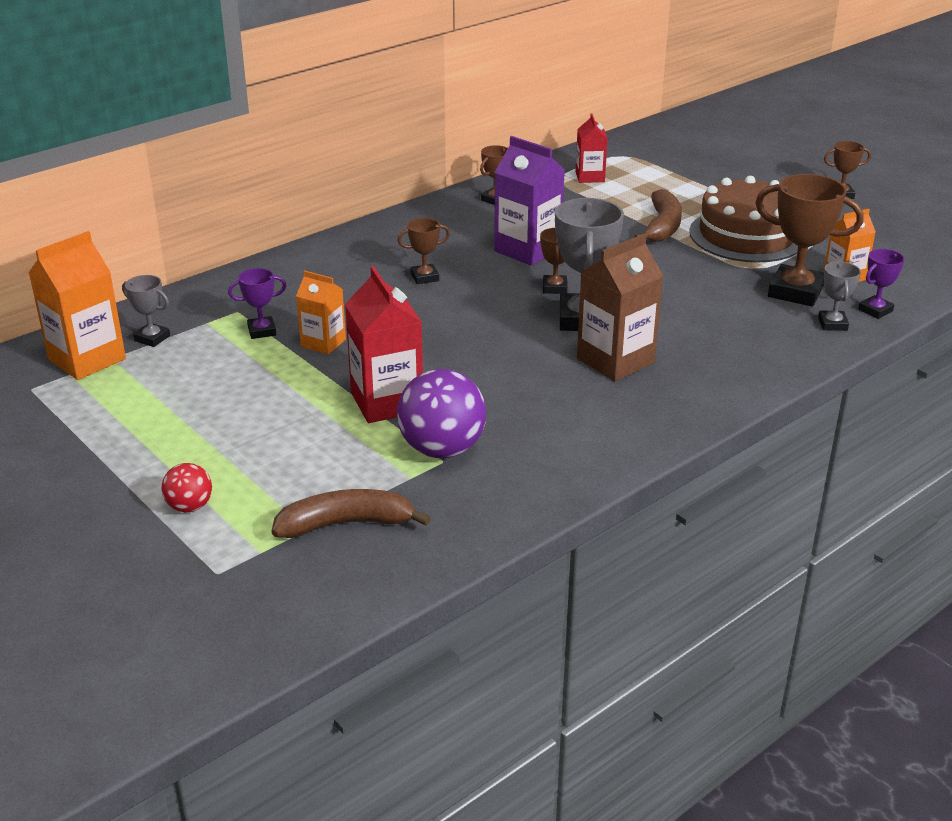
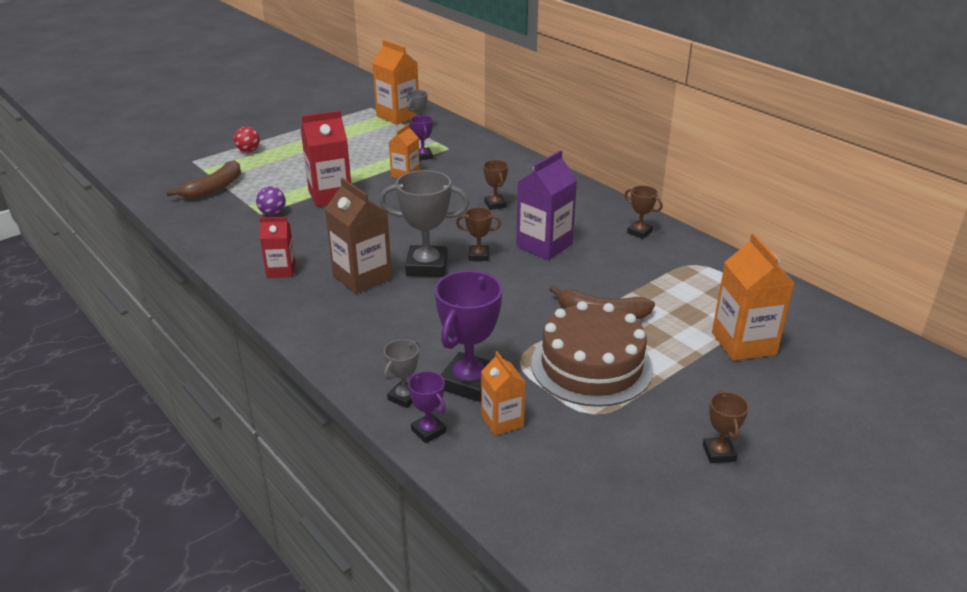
camera: 90 degrees right, 0 degrees up
brown banana [271,489,431,538] -> brown banana turned 45 degrees clockwise [166,160,241,199]
purple ball [397,369,486,458] -> purple ball [256,186,286,215], size x0.53
red carton [576,113,608,183] -> red carton moved to [259,217,295,278]
brown trophy [755,174,864,306] -> purple trophy [435,271,502,402]
grey trophy [818,262,861,331] -> grey trophy turned 60 degrees counterclockwise [384,339,419,408]
none -> orange carton [712,233,795,361]

